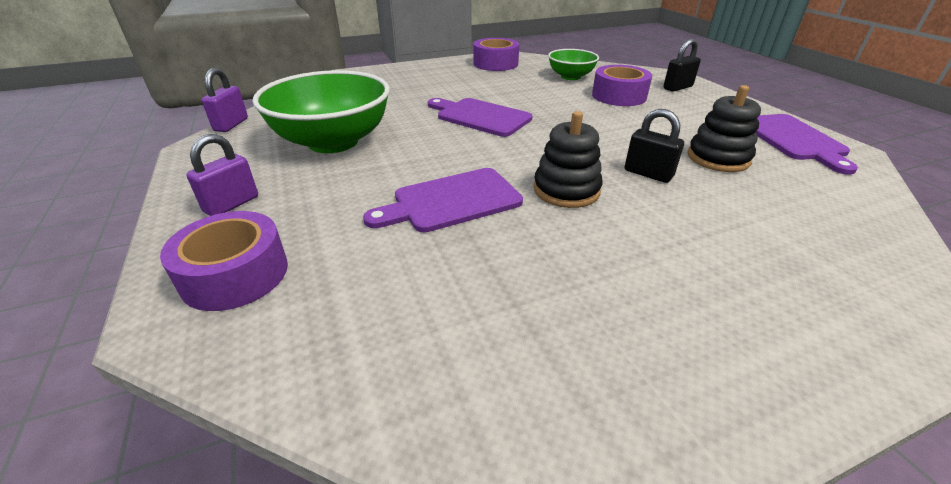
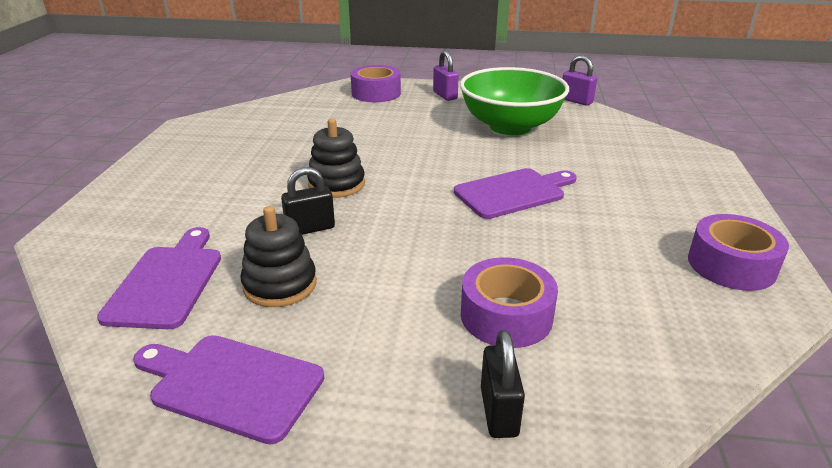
camera: 120 degrees right, 5 degrees down
purple cutting board [363,168,523,232] -> purple cutting board moved to [97,227,221,329]
green bowl [548,49,599,80] -> none

